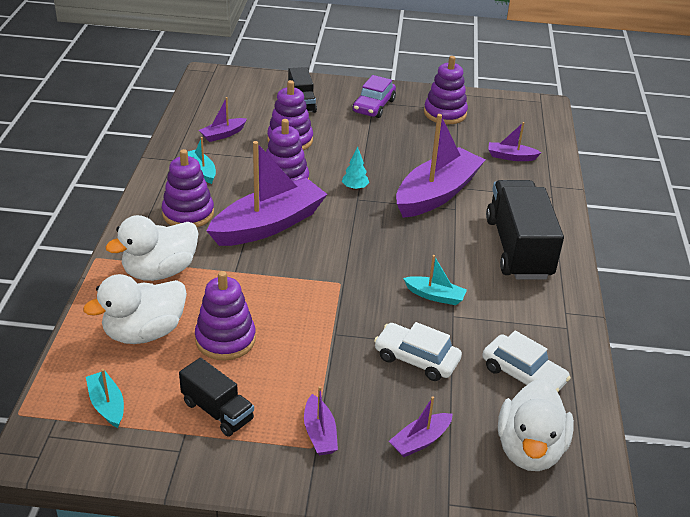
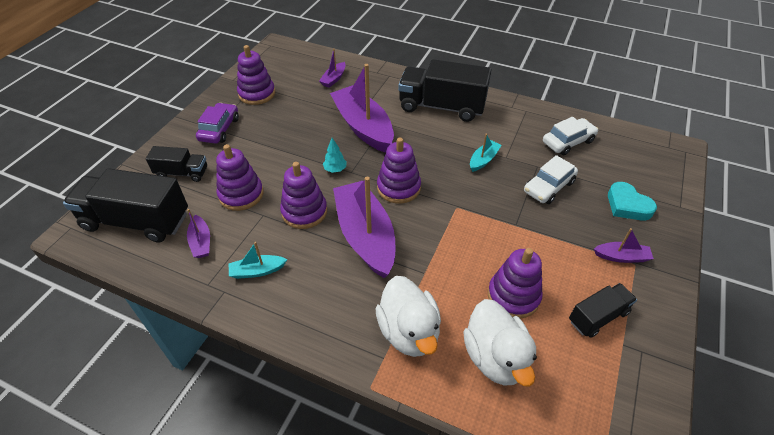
camera: 70 degrees left, 10 degrees up
turquoise boat [86,369,124,428] -> none
purple stacking toy [162,149,214,227] -> purple stacking toy moved to [377,138,421,203]
purple car [353,75,396,118] -> purple car turned 120 degrees counterclockwise [196,103,239,144]
purple boat [389,396,453,457] -> turquoise heart [608,182,657,221]
white duck [498,379,574,471] -> none
none -> black truck [63,168,188,242]

